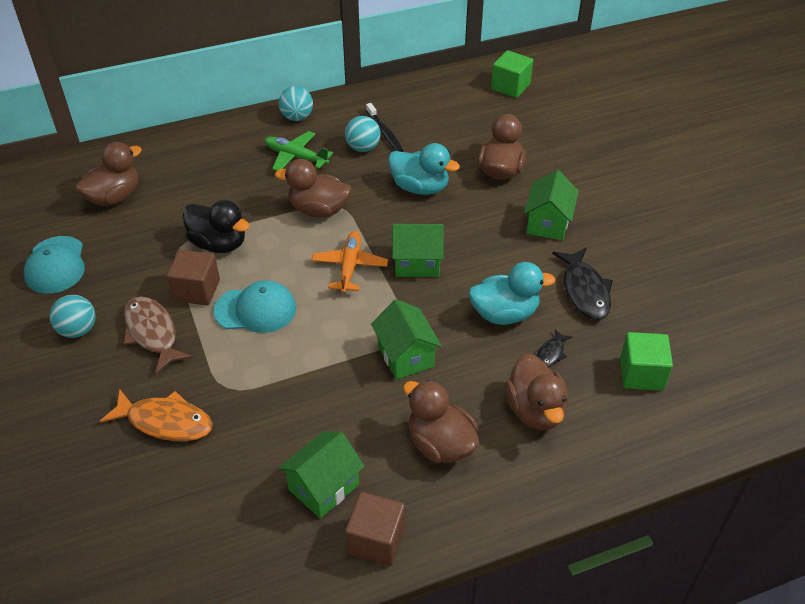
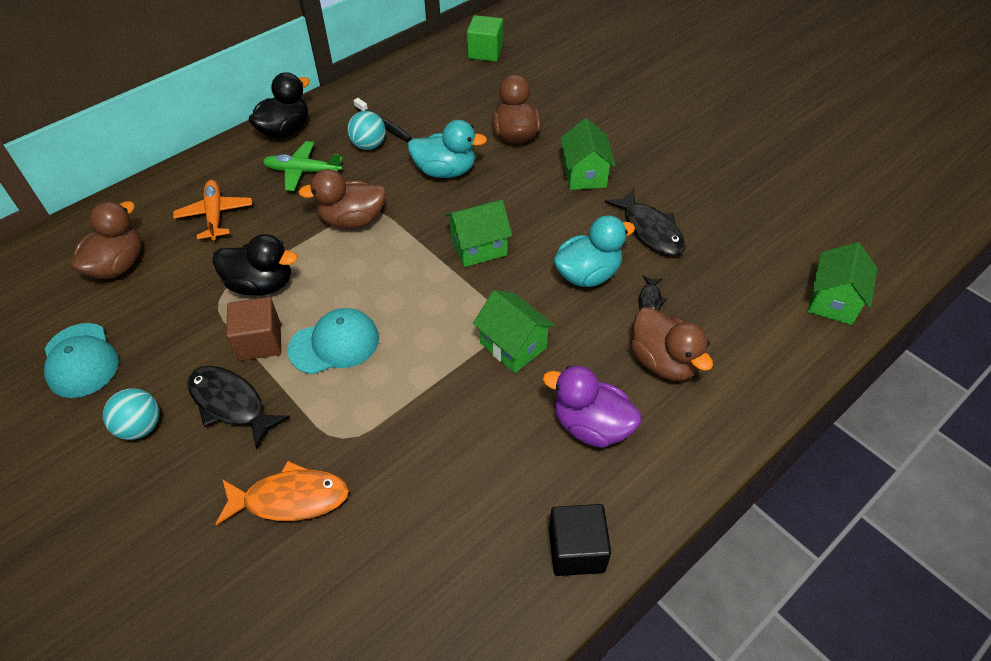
camera: 20 degrees left, 5 degrees up
brown fish [123,296,193,374] -> black fish [187,366,290,449]
green house [278,431,365,518] -> green house moved to [808,242,878,325]
turquoise ball [279,86,313,121] -> black duck [249,72,310,139]
orange plane [312,231,388,293] -> orange plane moved to [173,180,252,240]
brown cube [345,492,405,566] -> black cube [549,504,611,576]
brown duck [403,380,479,463] -> purple duck [543,366,642,448]
green cube [620,332,673,391] -> none

